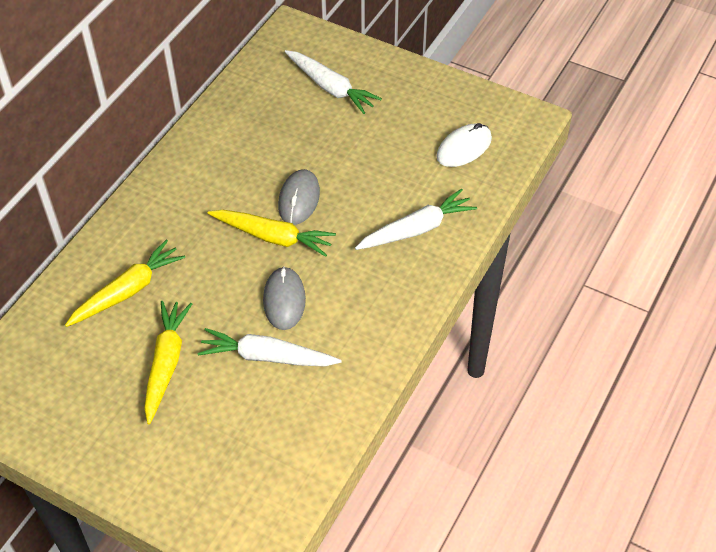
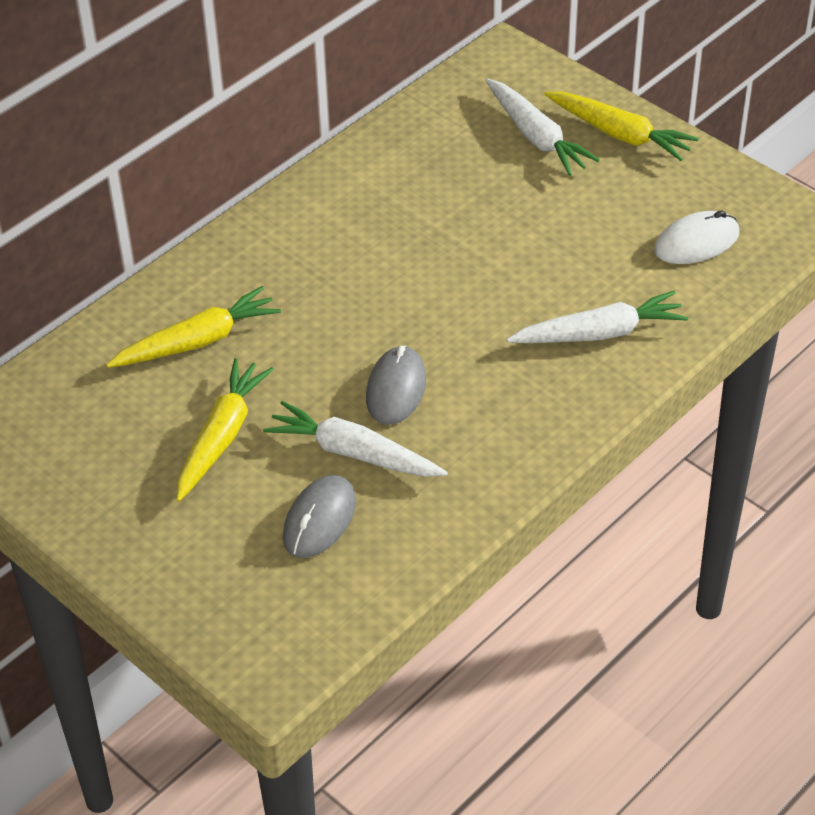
camera: 15 degrees right, 5 degrees down
yellow carrot [207,210,336,257] -> yellow carrot moved to [544,92,699,161]
grey mouse [278,169,320,225] -> grey mouse moved to [283,475,356,558]

